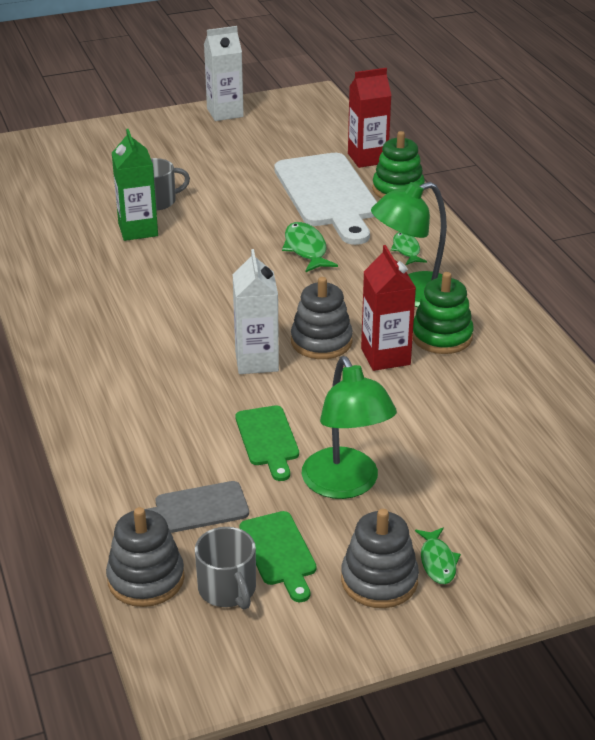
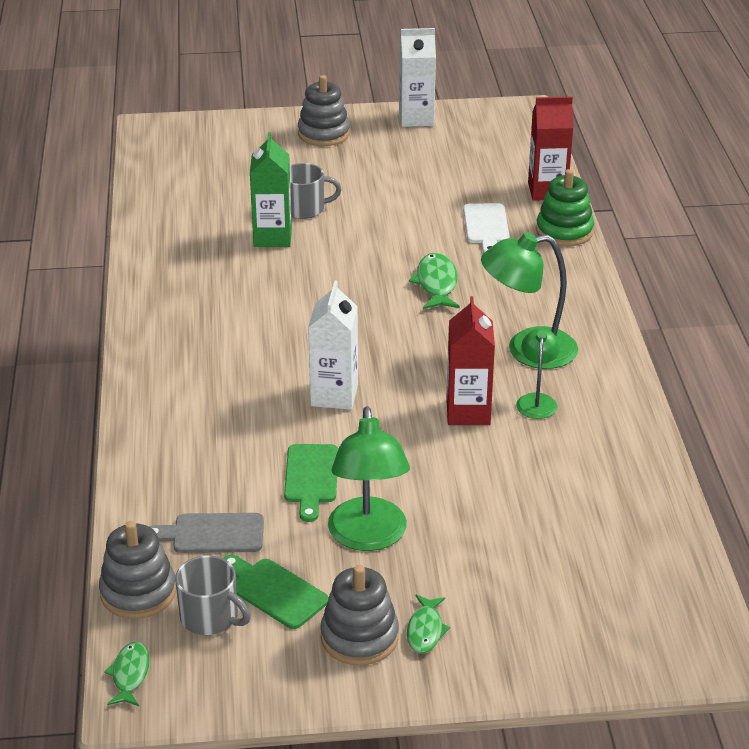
camera: 15 degrees right, 0 degrees up
grey mug [195,527,256,609] -> grey mug turned 45 degrees counterclockwise [175,555,251,635]
green cutting board [240,511,317,602] -> green cutting board turned 135 degrees clockwise [223,555,329,629]
white cutting board [274,153,377,245] -> white cutting board [463,203,510,253], size x0.50
grey stacking toy [291,277,353,359] -> grey stacking toy moved to [298,75,350,146]
green fish [391,232,427,265] -> green fish moved to [104,642,150,706]
green stacking toy [412,272,474,354] -> green lamp [516,328,560,419]

